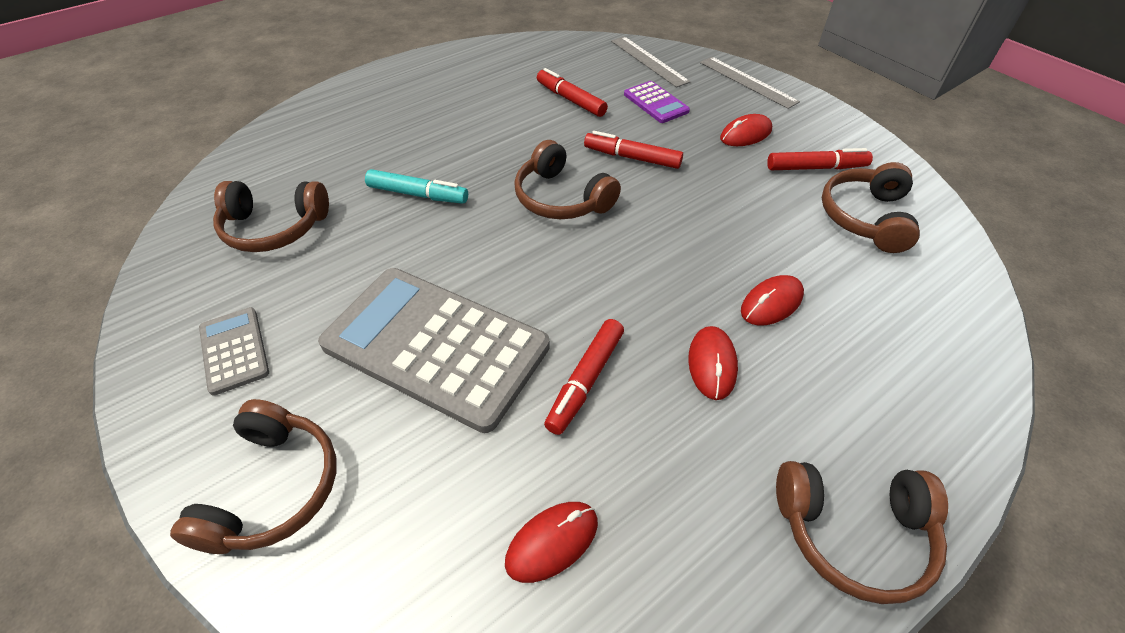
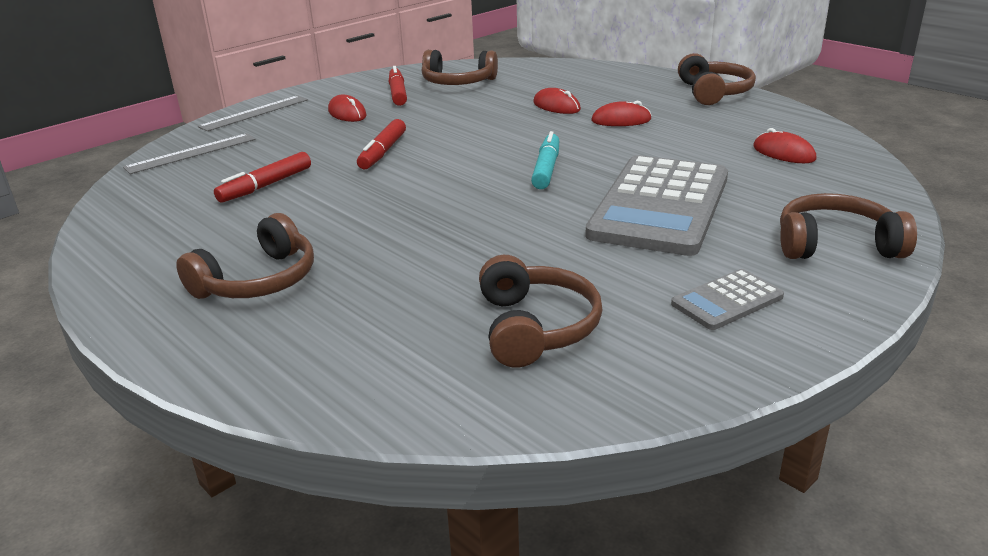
camera: 95 degrees left, 20 degrees down
turquoise marker [365,169,468,204] -> turquoise marker moved to [531,131,559,189]
brown headphones [514,140,621,219] -> brown headphones moved to [176,213,314,299]
red marker [544,319,624,435] -> none
purple calculator [624,81,690,123] -> none

